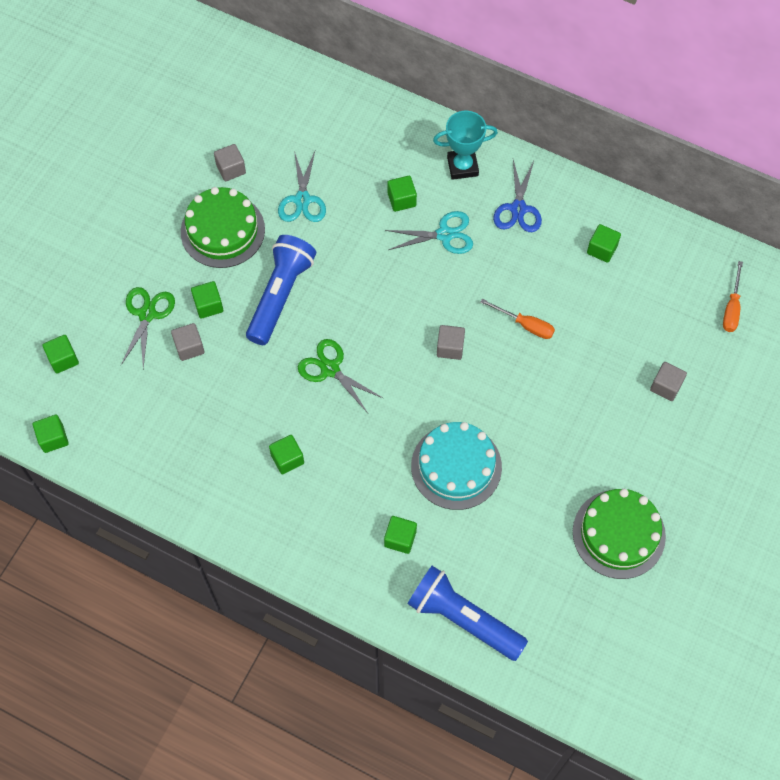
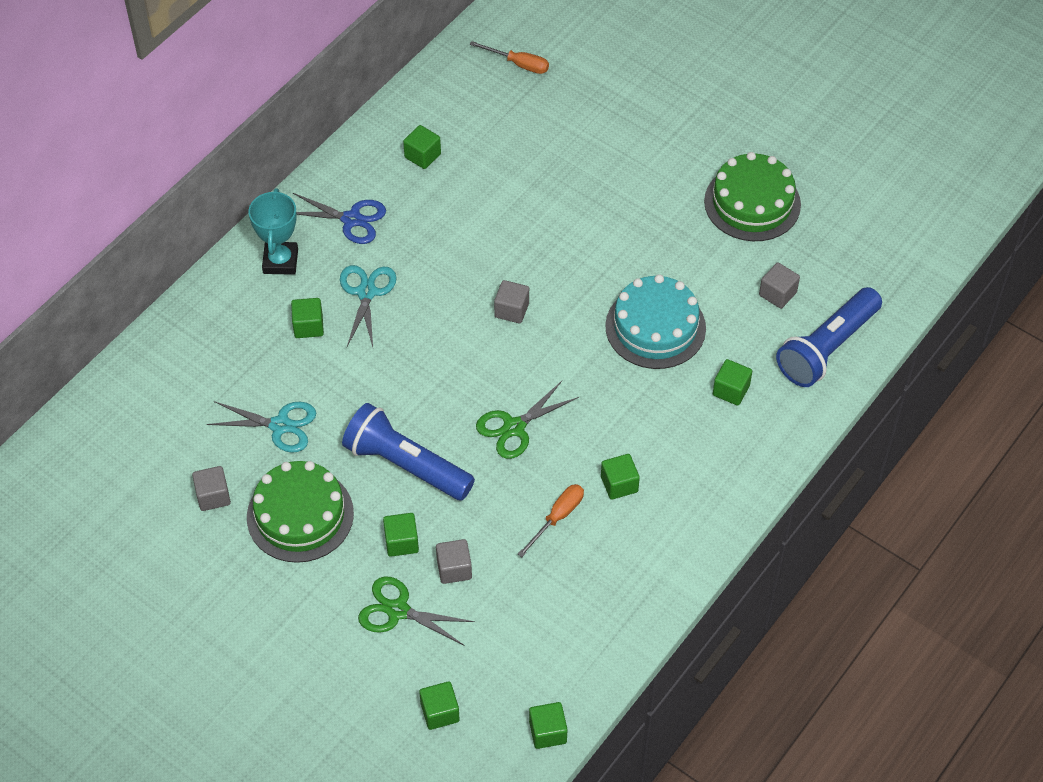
camera: 80 degrees left, 10 degrees down
orange screwdriver [480,299,555,339] -> orange screwdriver moved to [518,484,584,557]
grey cube [650,362,687,401] -> grey cube moved to [759,262,800,309]

